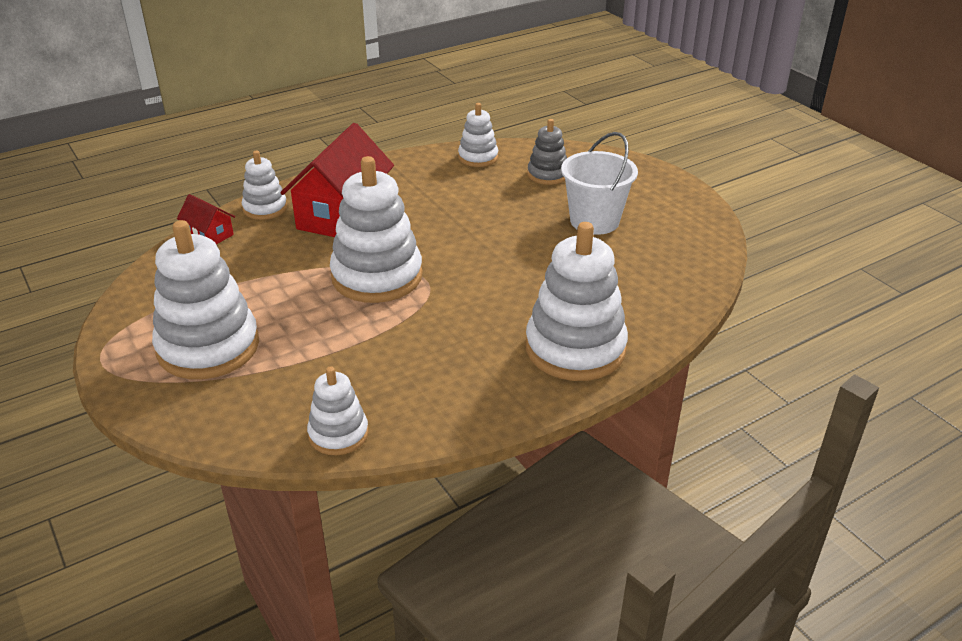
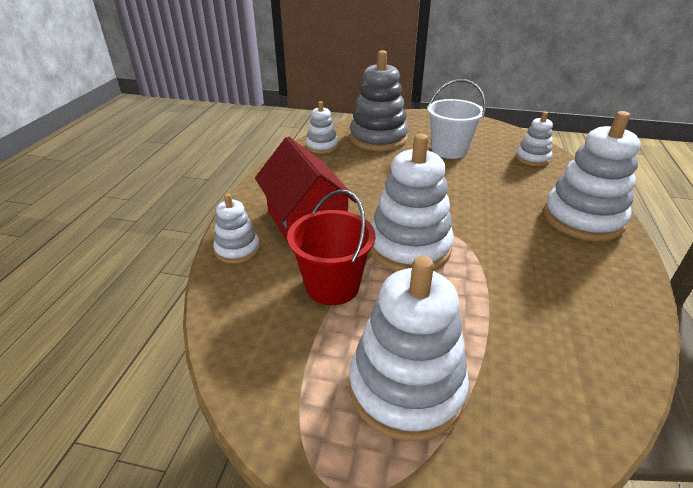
camera: 45 degrees left, 0 degrees up
red house [177,194,235,244] -> none
white stacking toy [307,366,369,455] -> white stacking toy moved to [516,112,553,166]
grey stacking toy [527,119,567,185] -> grey stacking toy [350,50,408,151], size x1.87
none -> red bucket [287,189,375,305]

